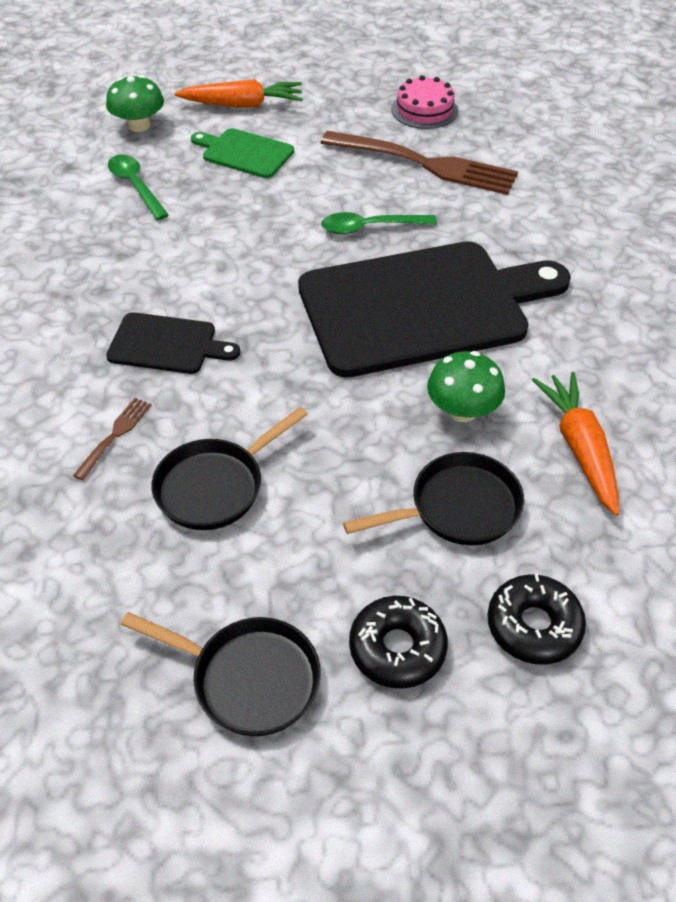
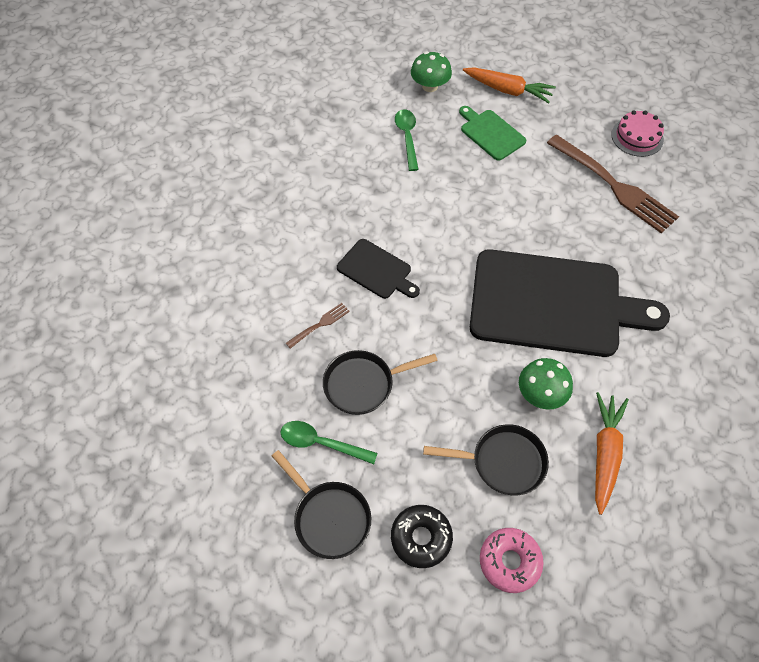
camera: 25 degrees right, 10 degrees up
green spoon [321,212,437,234] -> green spoon moved to [280,421,378,464]
black donut [487,574,586,665] -> pink donut [480,528,544,593]

